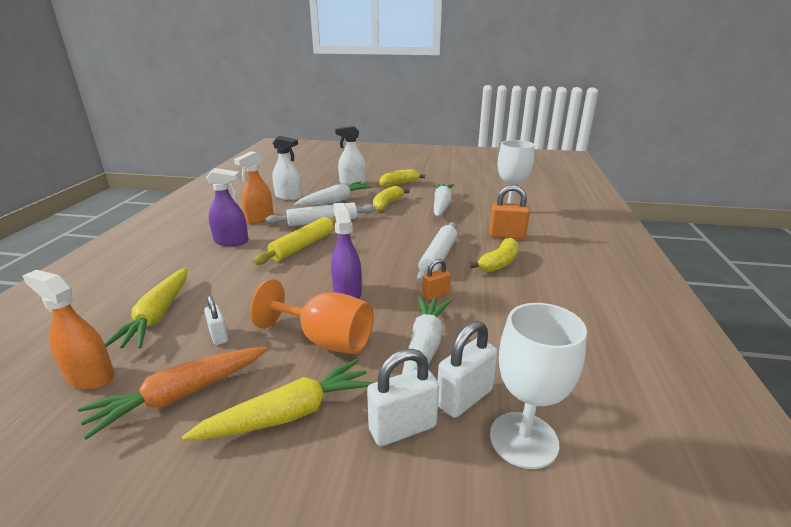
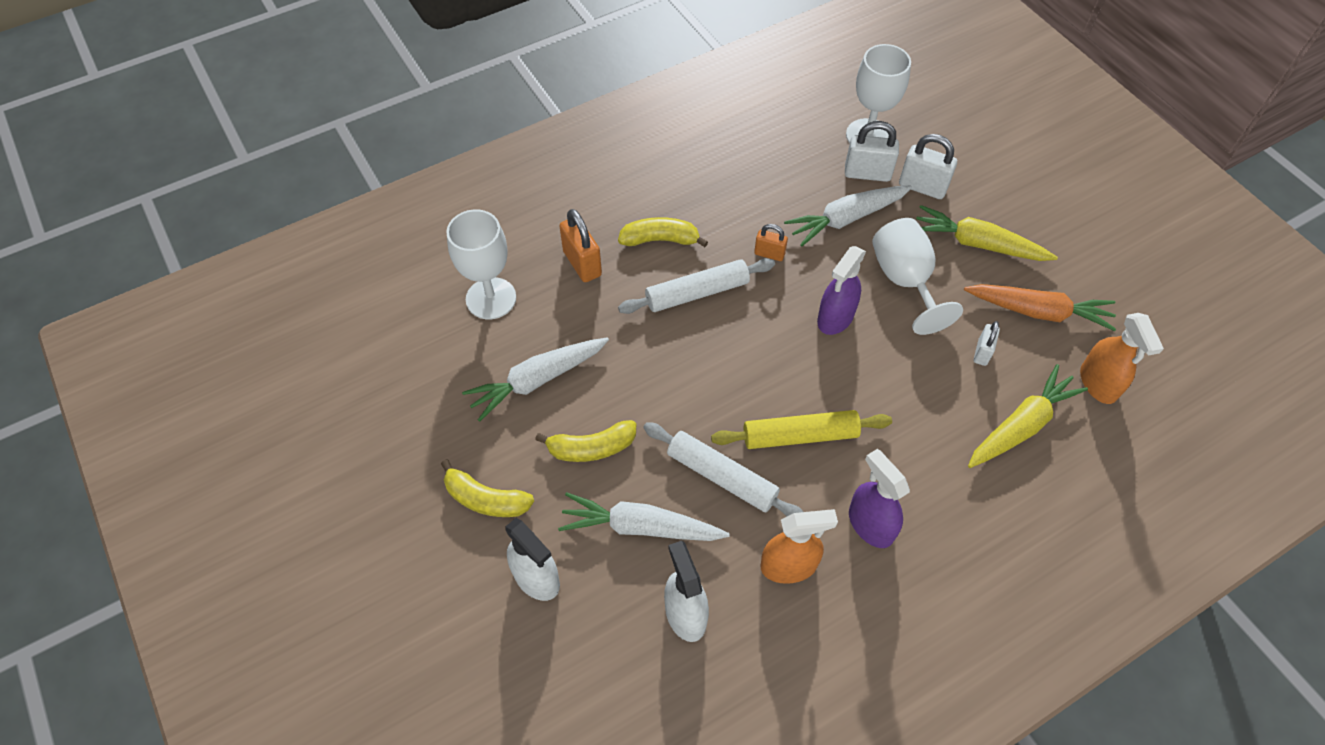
camera: 130 degrees left, 30 degrees up
orange goblet [250,279,374,354] -> white goblet [872,218,963,335]

